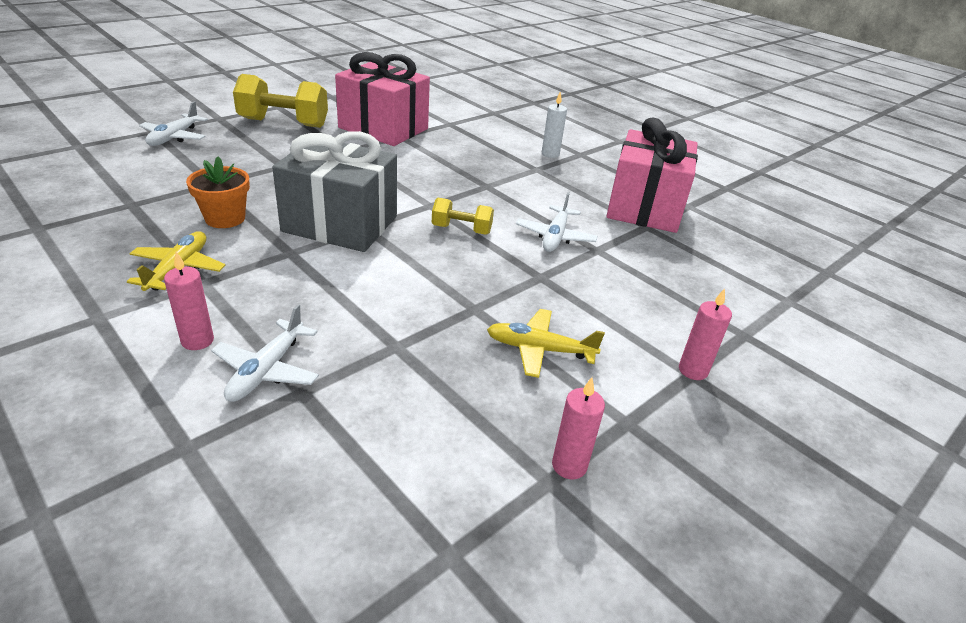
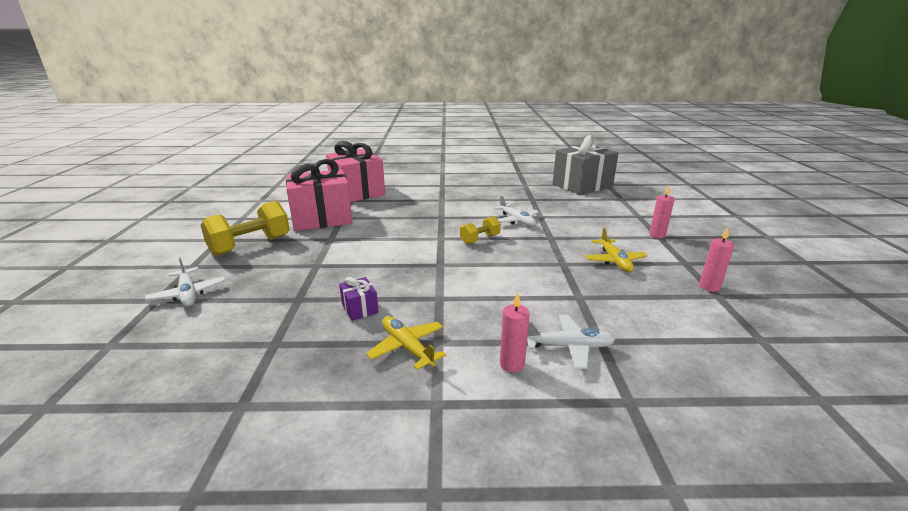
camera: 45 degrees left, 10 degrees down
orange flower pot [186,157,250,228] -> purple gift [339,277,379,321]
white plane [211,304,319,402] -> white plane turned 60 degrees counterclockwise [527,315,615,369]
grey gift [272,131,397,252] -> grey gift moved to [553,135,619,195]
yellow plane [487,309,605,378] -> yellow plane turned 60 degrees counterclockwise [585,228,648,272]
white candle [542,92,567,158] -> none
pink gift [606,118,698,233] -> pink gift moved to [326,141,385,202]

